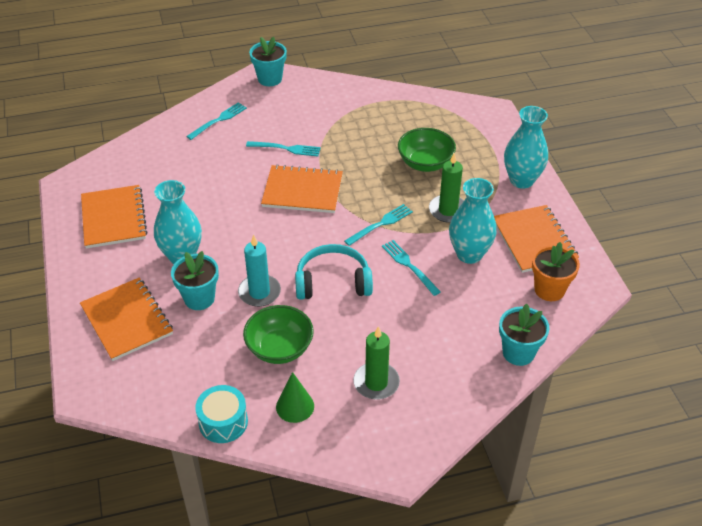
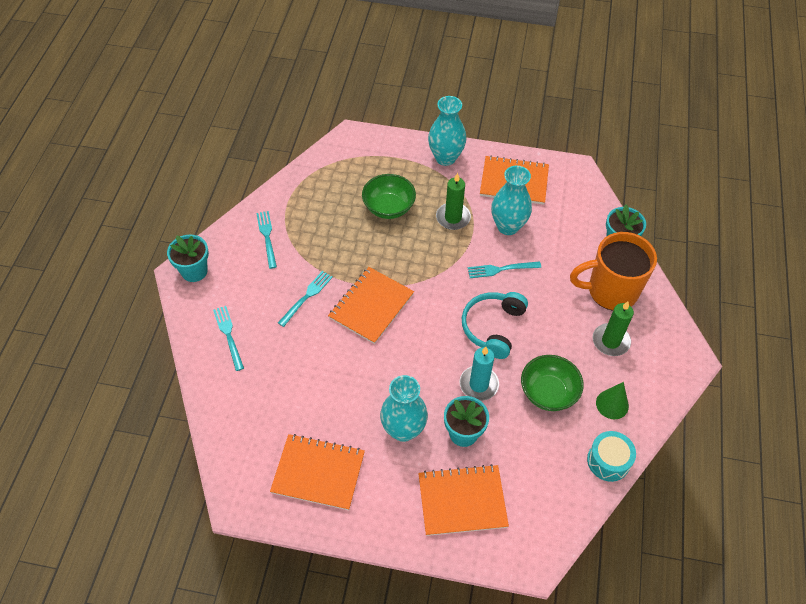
camera: 65 degrees left, 10 degrees up
turquoise fork [344,204,413,246] -> turquoise fork moved to [256,211,277,269]
orange flower pot [532,242,580,301] -> none
none -> orange mug [570,232,657,311]

